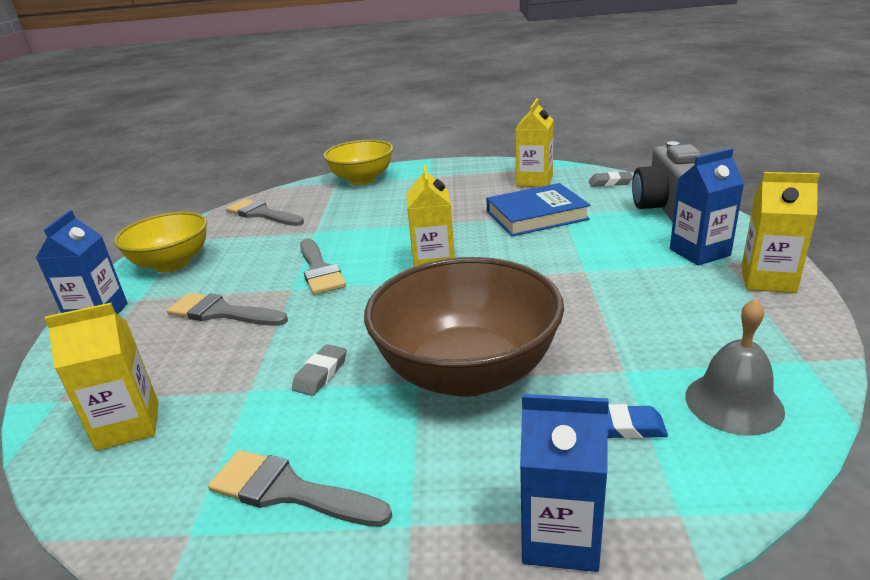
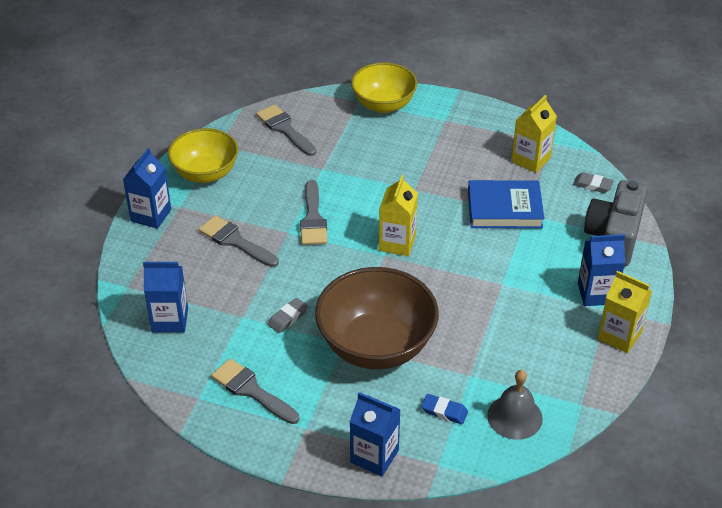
camera: 15 degrees right, 15 degrees up
yellow carton [44,303,159,451] -> blue carton [143,262,188,332]

